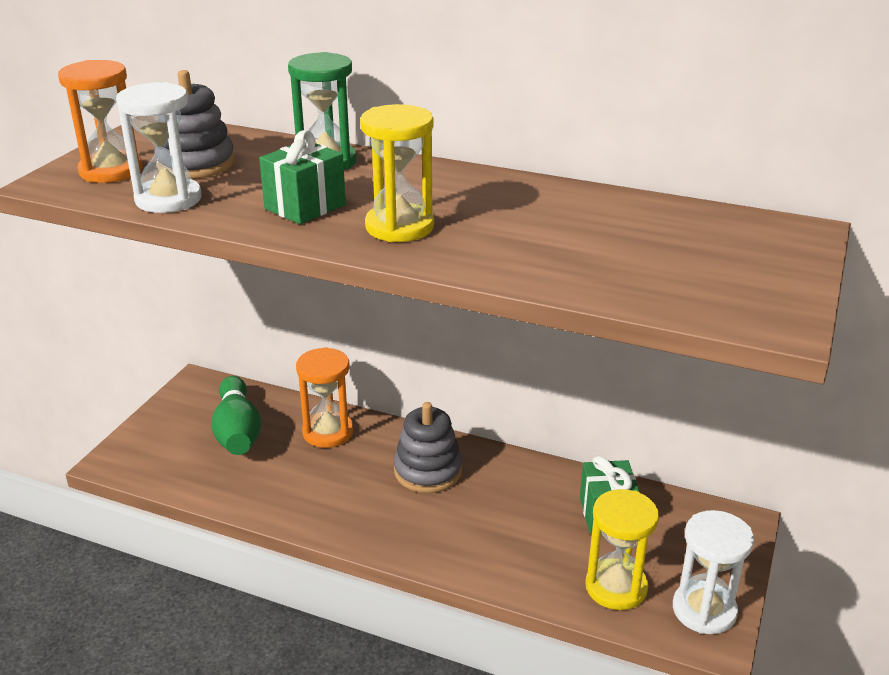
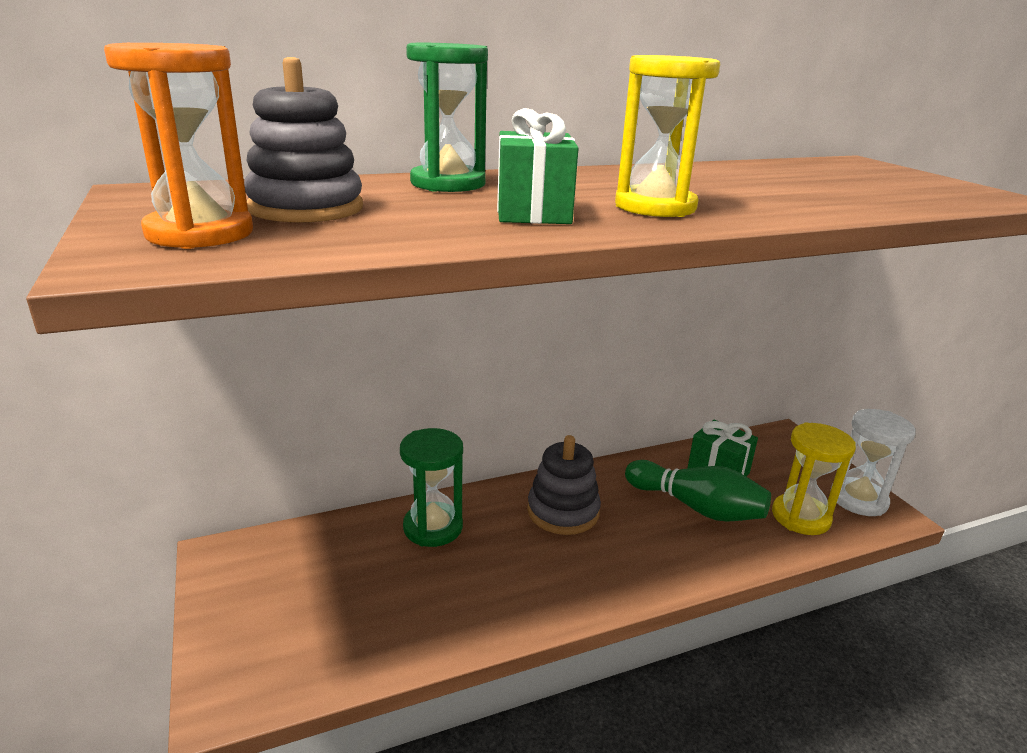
camera: 45 degrees left, 5 degrees down
white hourglass [116,82,202,213] -> none
green bowling pin [211,376,261,455] -> green bowling pin moved to [625,460,771,522]
orange hourglass [296,347,353,448] -> green hourglass [400,428,463,547]

